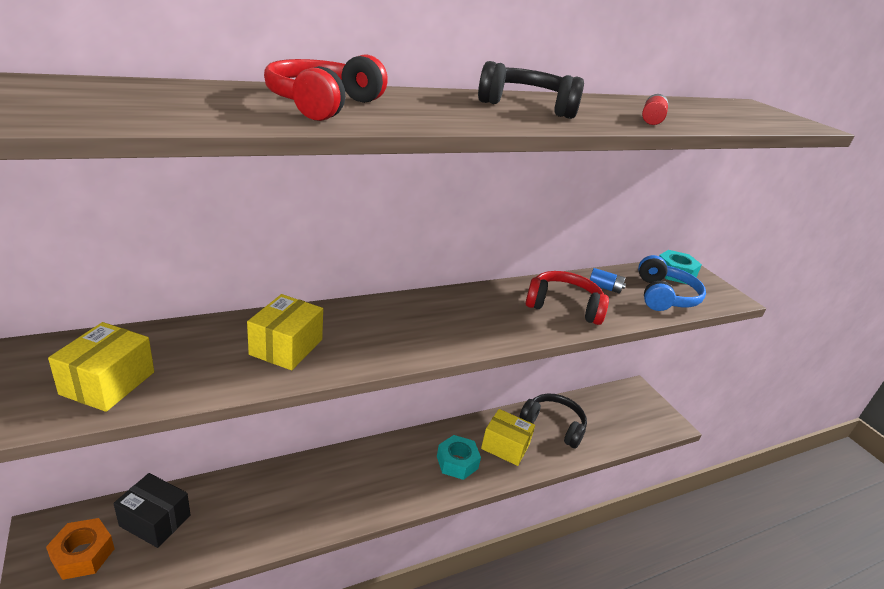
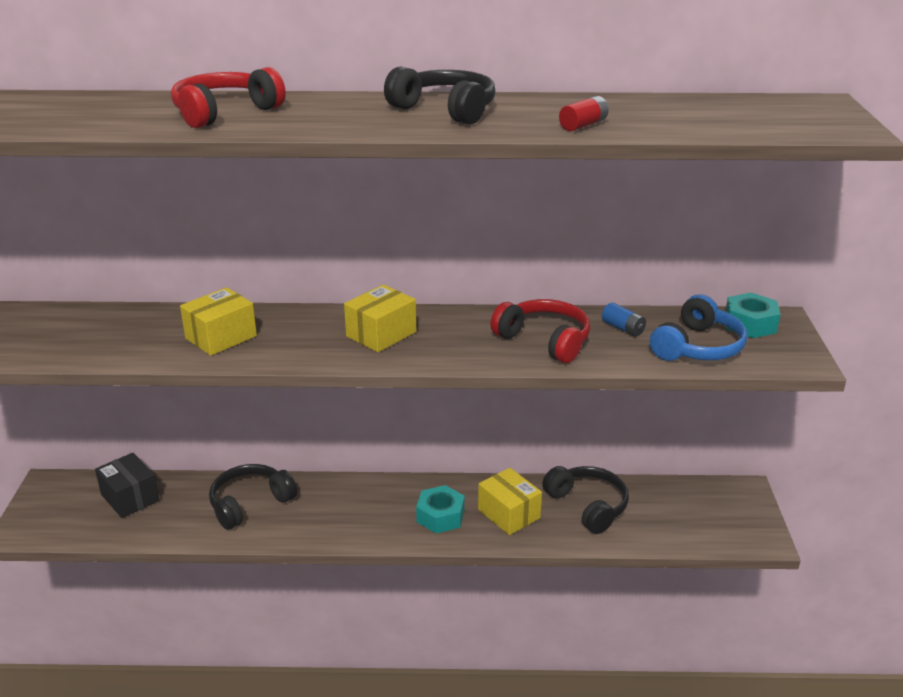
camera: 30 degrees right, 0 degrees up
orange nut [46,518,115,580] -> none
yellow box [48,322,154,412] -> yellow box moved to [344,285,416,352]
none -> black headphones [209,464,297,530]

